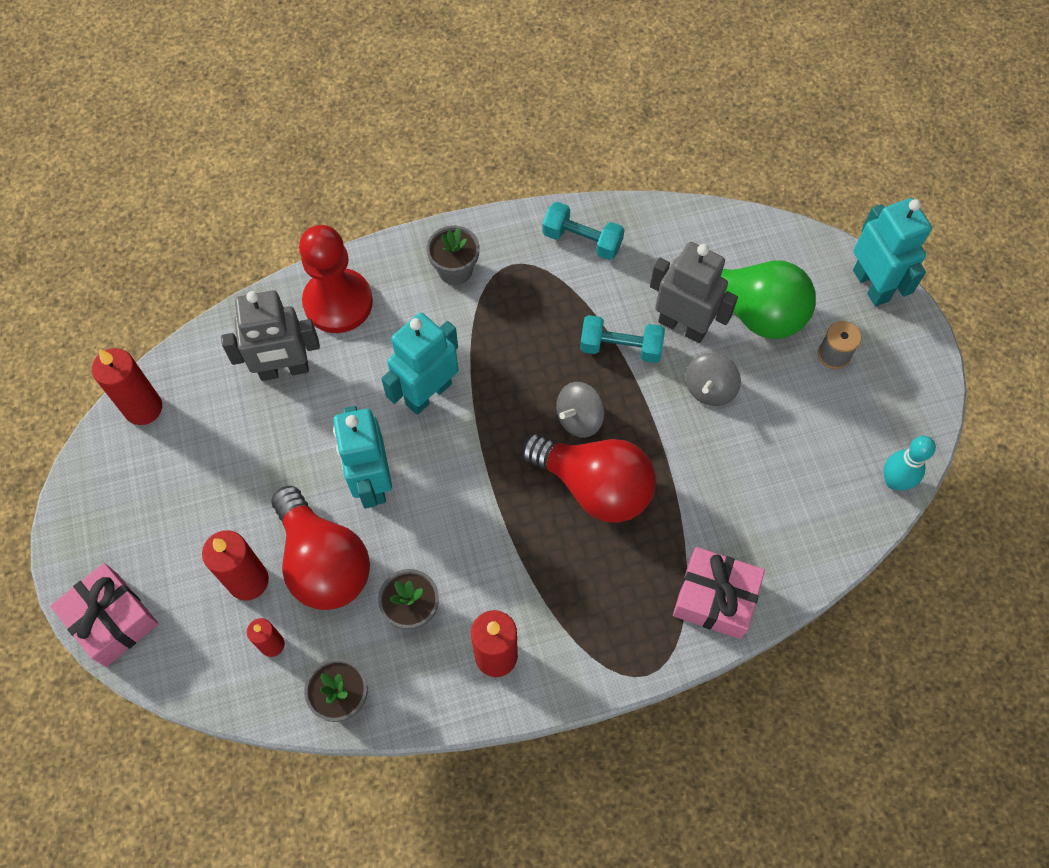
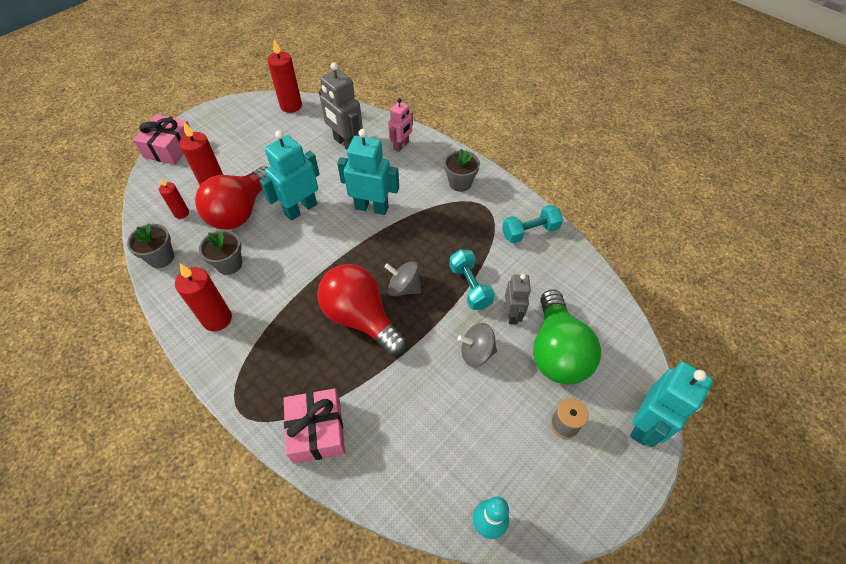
camera: 60 degrees right, 10 degrees down
red pawn [299,225,373,333] -> pink robot [388,98,413,152]
red light bulb [521,434,656,523] -> red light bulb turned 135 degrees clockwise [317,264,407,356]
turquoise dumbbell [542,202,624,260] -> turquoise dumbbell turned 75 degrees clockwise [502,205,563,243]
grey robot [650,242,738,343] -> grey robot [505,274,531,324], size x0.62

